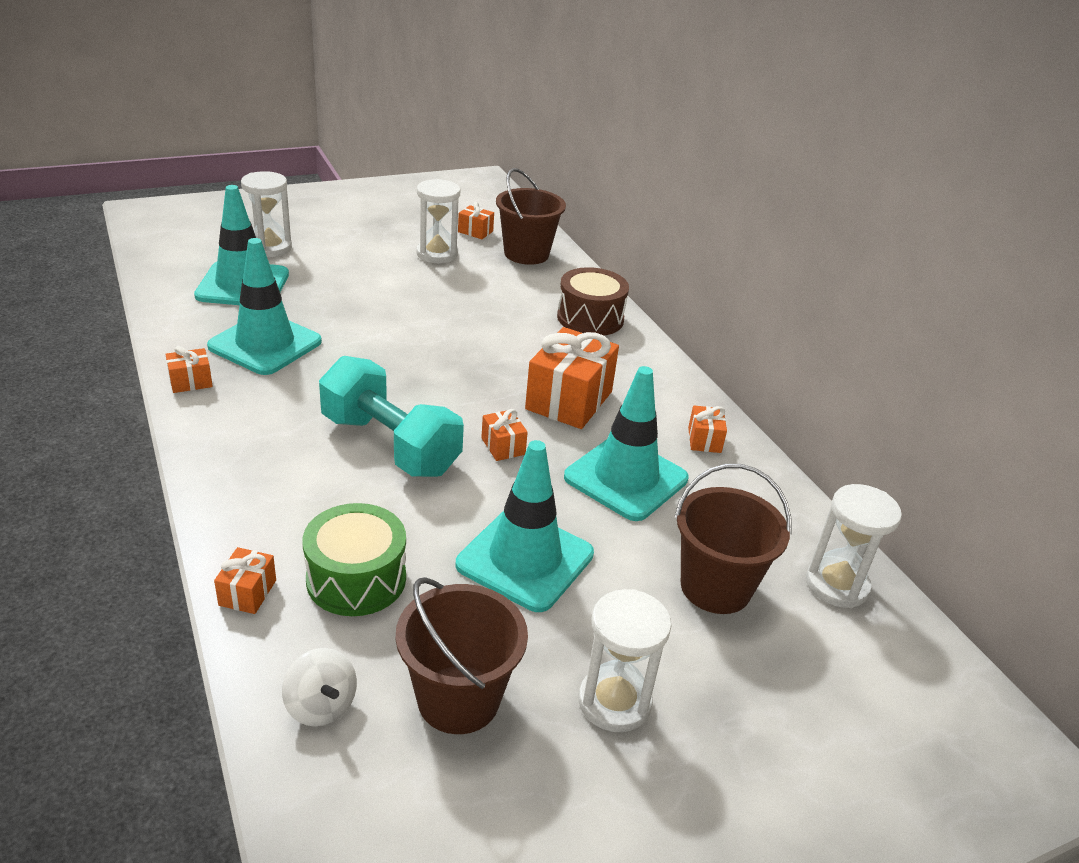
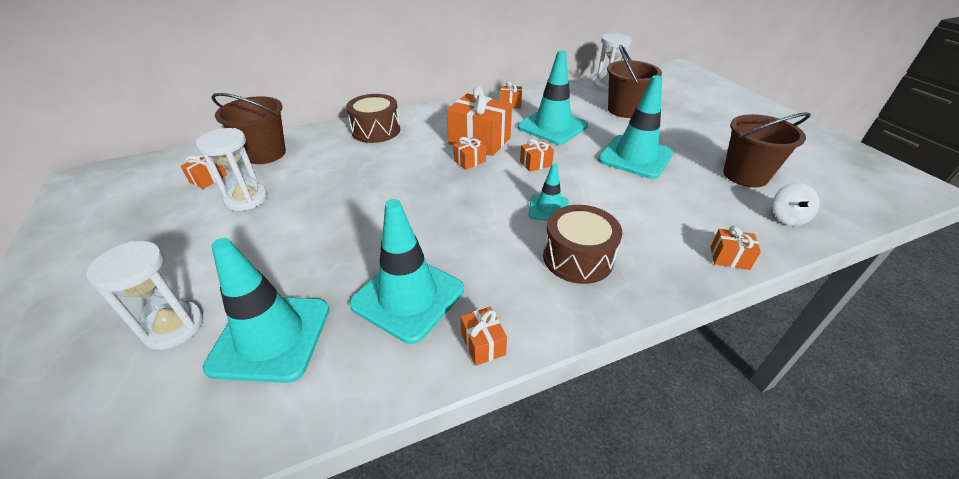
camera: 85 degrees left, 5 degrees up
white spinning top [282,648,357,726] -> white spinning top turned 135 degrees clockwise [772,183,820,226]
green drum [302,503,406,616] -> none
turquoise dumbbell [319,356,464,477] -> turquoise traffic cone [528,163,569,221]
white hourglass [579,589,671,732] -> none
none -> orange gift [453,137,486,170]
none -> brown drum [543,205,622,284]

